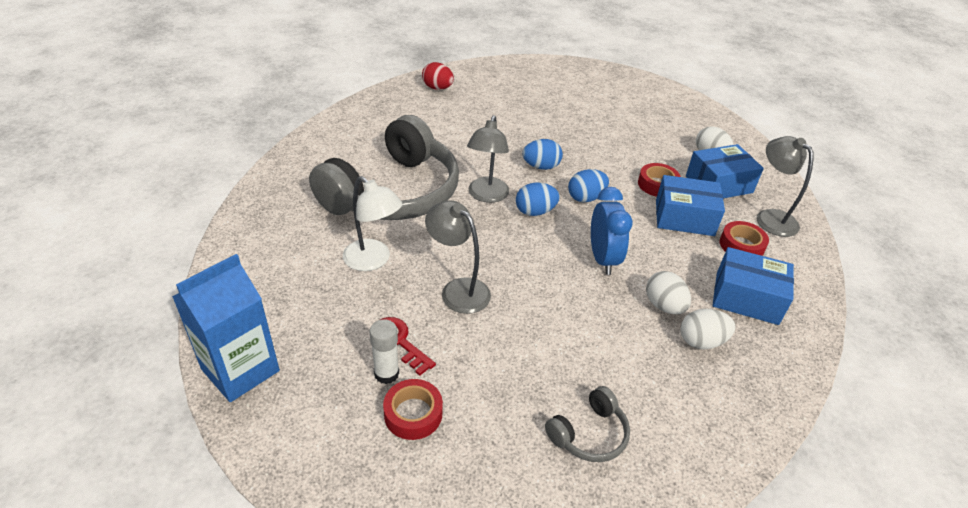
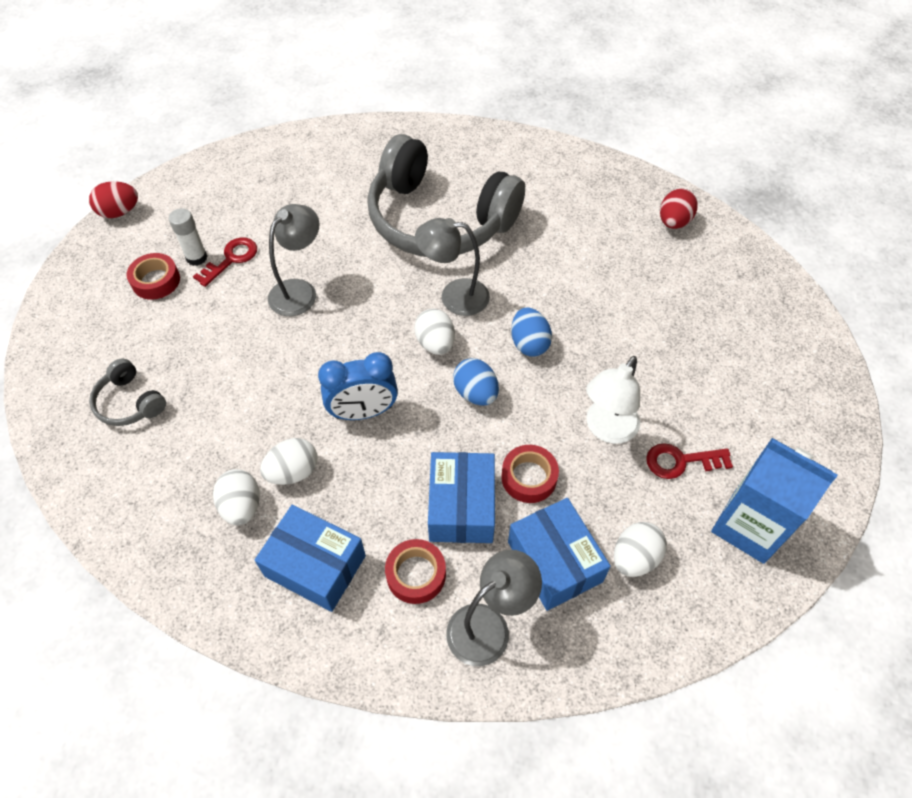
camera: 85 degrees right, 15 degrees up
blue carton [172,254,280,402] -> blue carton moved to [711,438,838,564]
white lamp [343,176,402,271] -> white lamp moved to [586,356,640,444]
blue egg [516,183,560,216] -> white egg [414,308,455,355]
blue box [712,247,794,325] -> blue box turned 75 degrees counterclockwise [255,505,366,612]
none -> red egg [89,181,138,218]
none -> red key [646,443,733,479]

